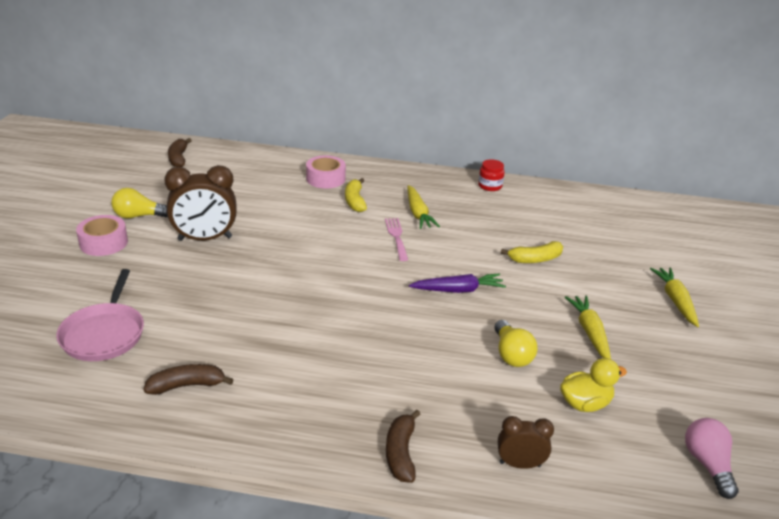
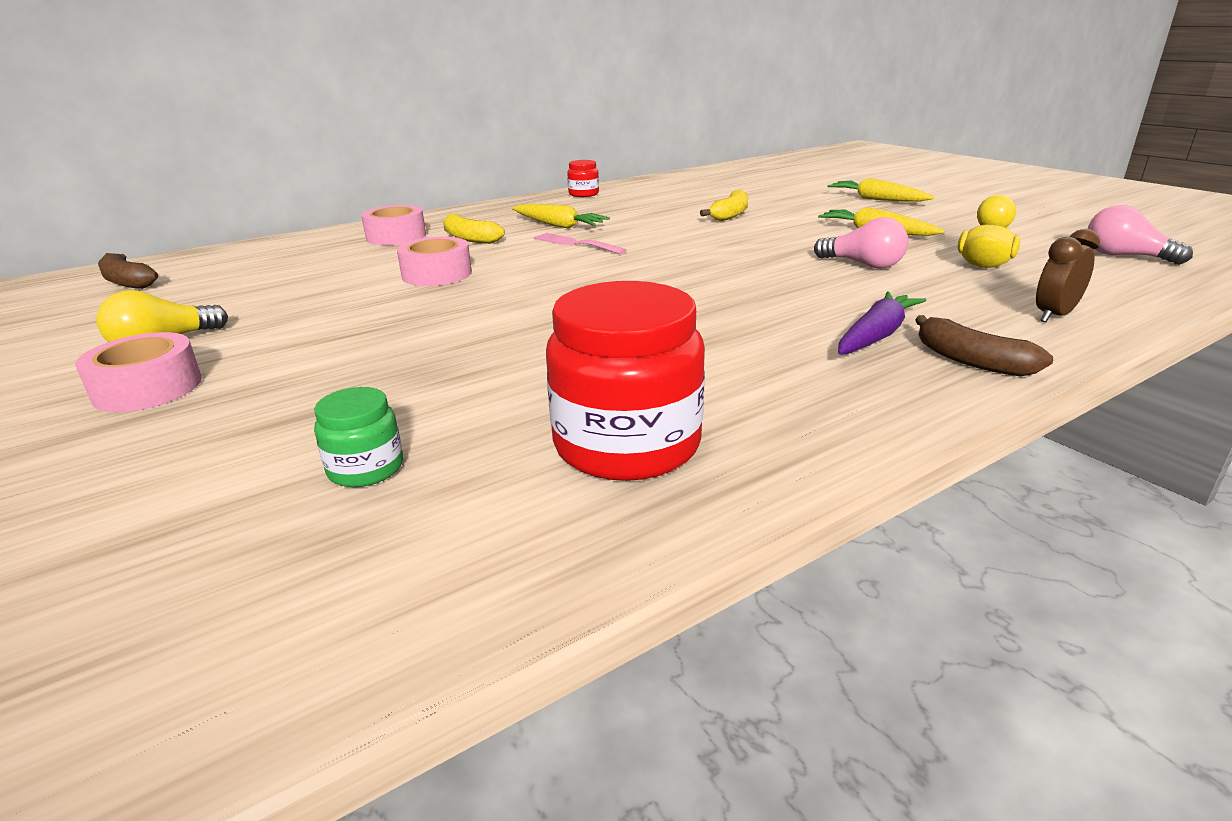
camera: 40 degrees left, 5 degrees down
pink pan [56,269,144,361] -> green jar [314,387,403,487]
brown banana [143,364,234,395] -> red jar [546,281,705,481]
brown clock [164,165,237,241] -> none
purple carrot [409,273,506,293] -> purple carrot moved to [838,292,927,355]
yellow light bulb [494,320,538,367] -> pink light bulb [814,217,909,269]
none -> pink tape [397,237,472,286]

